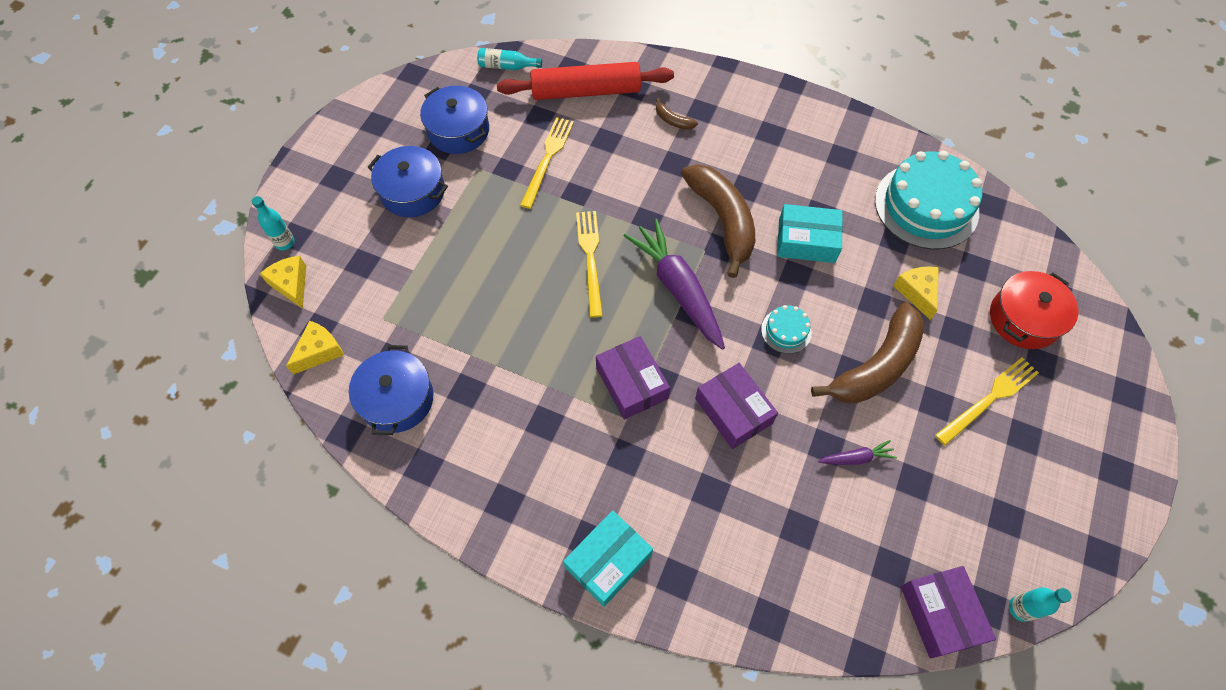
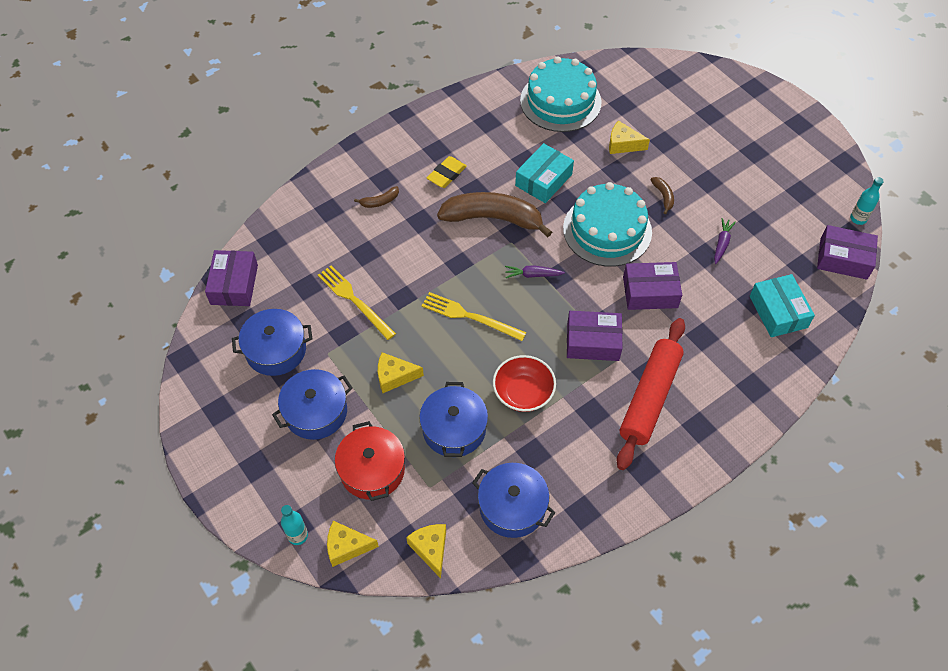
camera: 60 degrees left, 5 degrees down
turquoise bottle [477,48,542,70] -> purple box [205,250,258,306]
red rolling pin [497,62,674,100] -> red rolling pin moved to [617,318,685,470]
turquoise box [563,510,653,607] -> turquoise box moved to [750,274,815,337]
purple carrot [624,219,725,350] -> purple carrot [505,266,565,278], size x0.45
turquoise cake [761,305,812,354] -> turquoise cake [563,182,652,267], size x2.21
brown banana [811,302,924,403] -> brown banana [650,177,674,214], size x0.41
yellow fork [935,357,1039,446] -> none
red pot [990,271,1079,349] -> red pot moved to [335,421,405,501]
none -> yellow cheese [378,352,424,393]
none -> blue pot [419,382,488,457]
none -> yellow eraser [427,156,467,188]
none -> red bowl [493,355,556,412]

